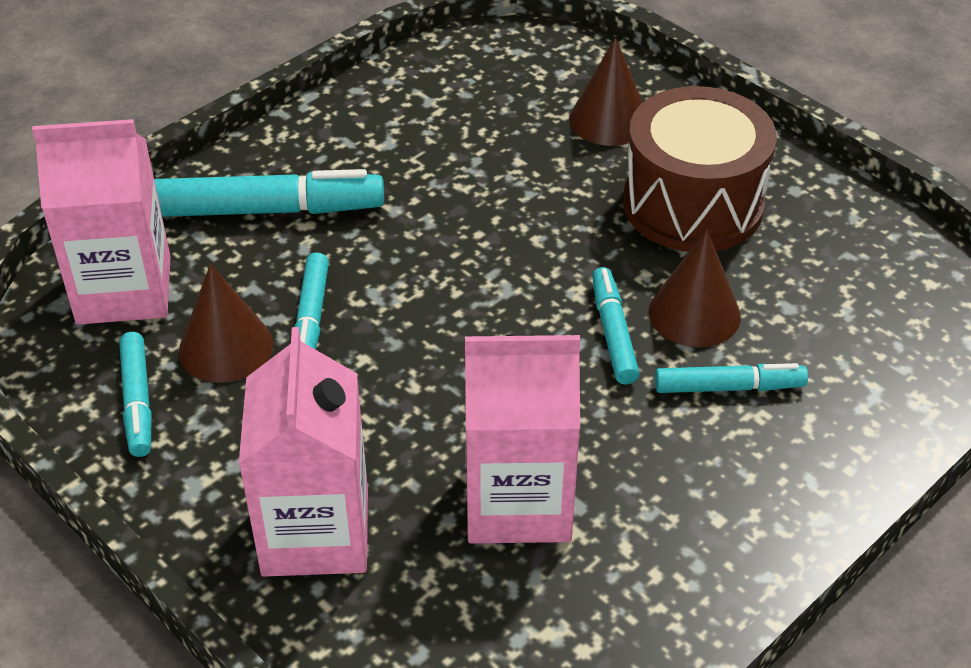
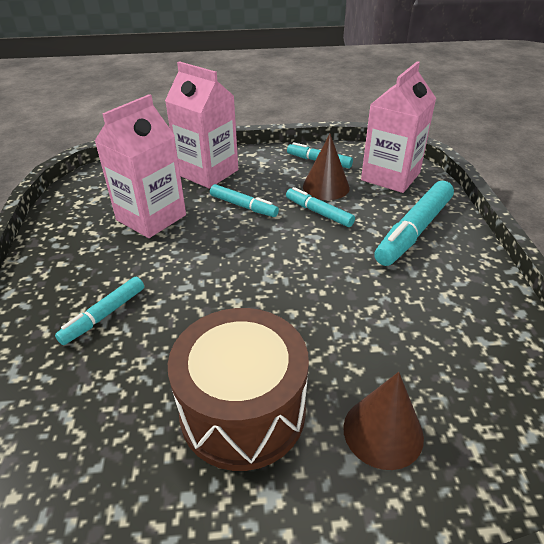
camera: 130 degrees right, 5 degrees down
turquoise marker [592,267,639,384] -> turquoise marker moved to [210,184,279,217]
brown cone [649,230,741,347] -> none

